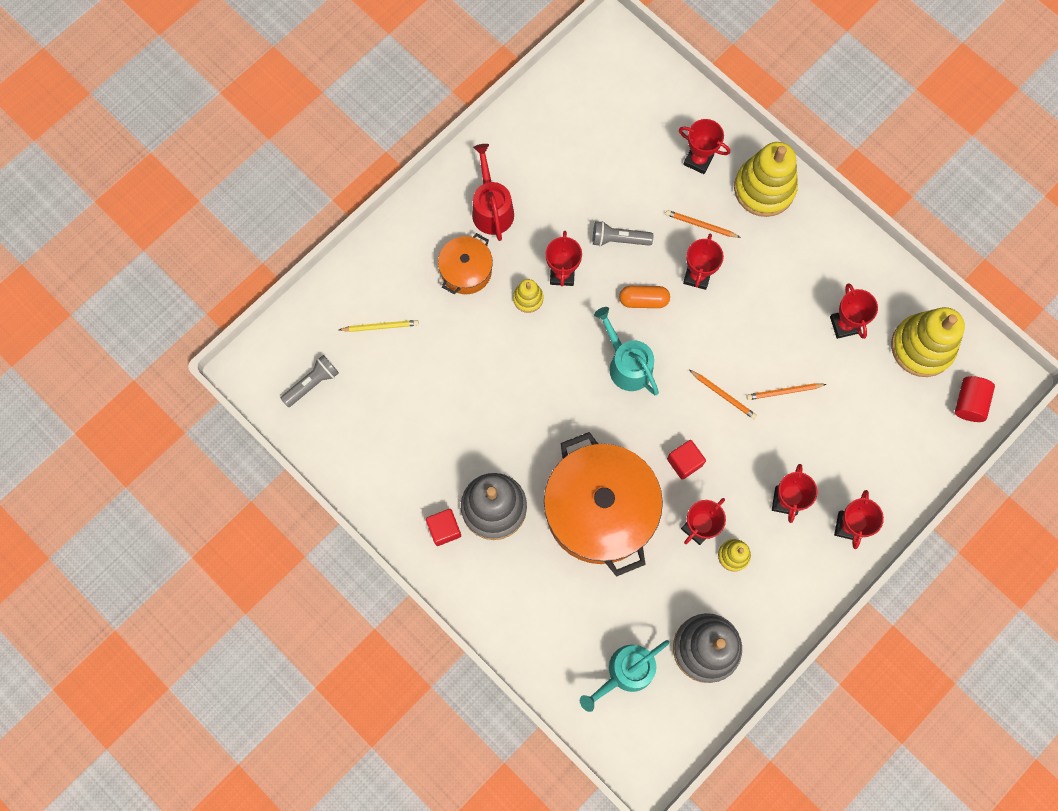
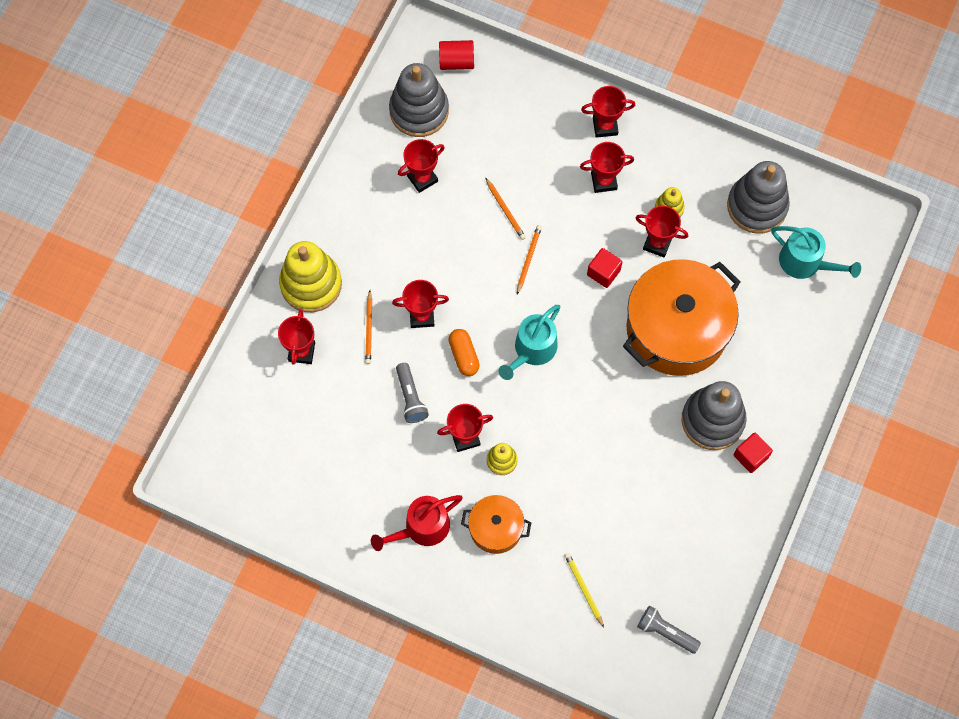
camera: 110 degrees left, 5 degrees down
yellow stacking toy [891,307,965,377] -> grey stacking toy [389,63,449,137]

